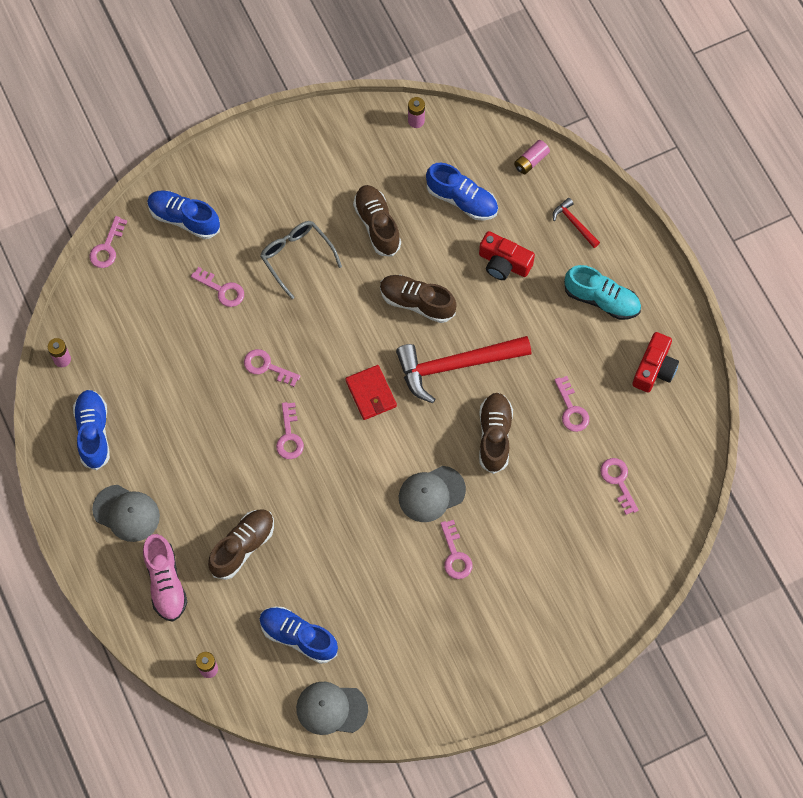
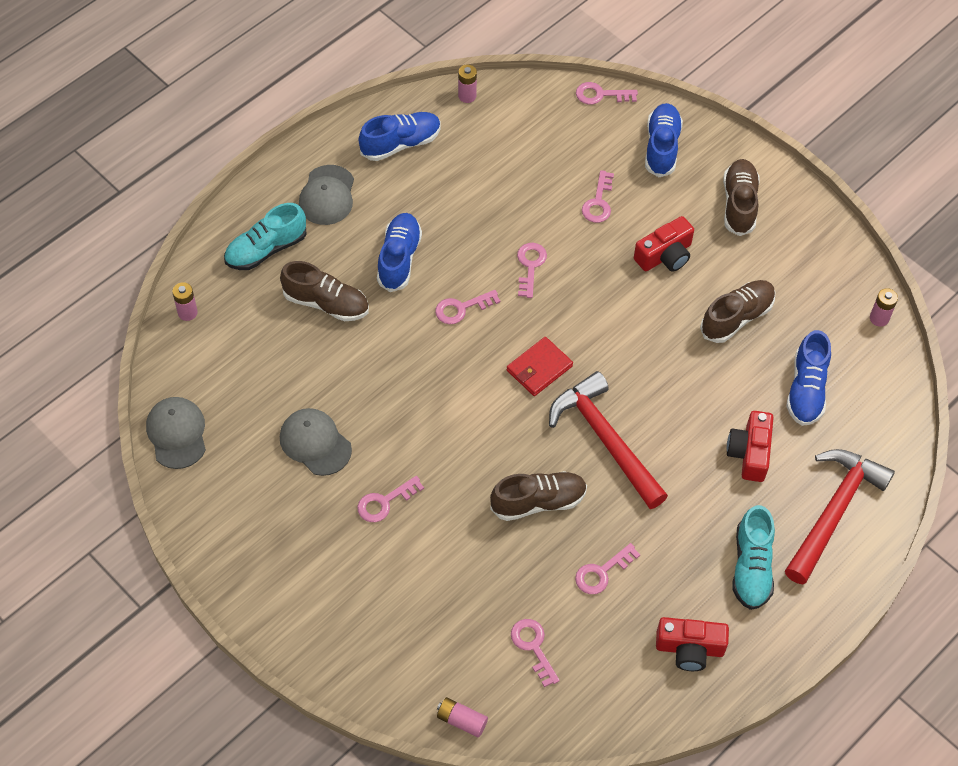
camera: 70 degrees right, 10 degrees down
pink shoe [143,534,187,622] -> turquoise shoe [224,203,307,270]
blue shoe [259,607,338,664] -> blue shoe moved to [377,213,422,292]
grey glasses [260,221,342,299] -> red camera [634,216,694,272]
brown shoe [380,275,457,323] -> brown shoe moved to [723,159,760,236]
grey cap [399,466,466,522] -> grey cap moved to [280,408,352,476]
pink battery [514,140,550,174] -> pink battery moved to [437,697,488,738]
red hammer [553,198,600,248] -> red hammer [785,449,895,584], size x2.21
pink key [600,458,639,515] -> pink key turned 75 degrees counterclockwise [511,619,560,687]

